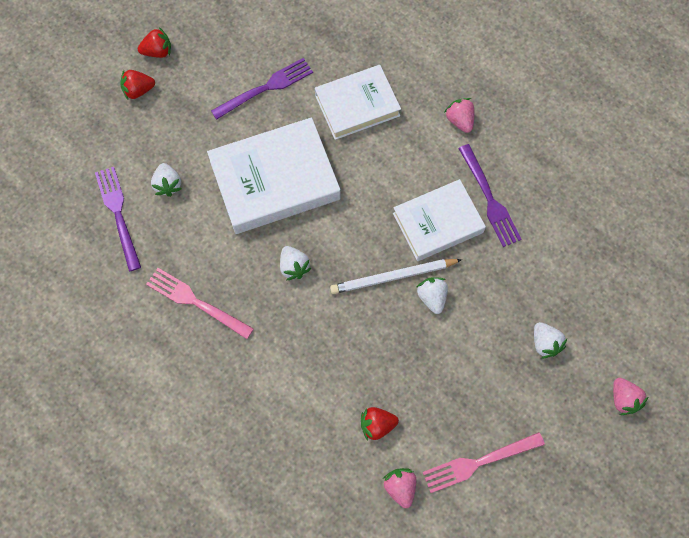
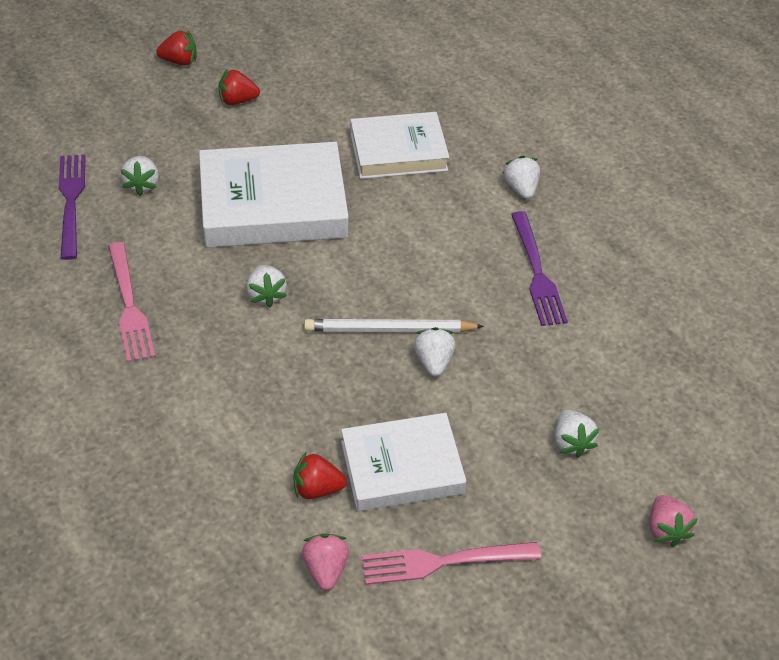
camera: 10 degrees right, 20 degrees down
red strawberry [120,70,155,100] -> red strawberry moved to [218,69,260,105]
pink fork [146,268,254,339] -> pink fork turned 150 degrees counterclockwise [108,242,155,363]
purple fork [211,58,313,120] -> none
white book [393,179,486,261] -> white book moved to [341,413,466,511]
pink strawberry [445,98,474,133] -> white strawberry [503,156,540,199]

